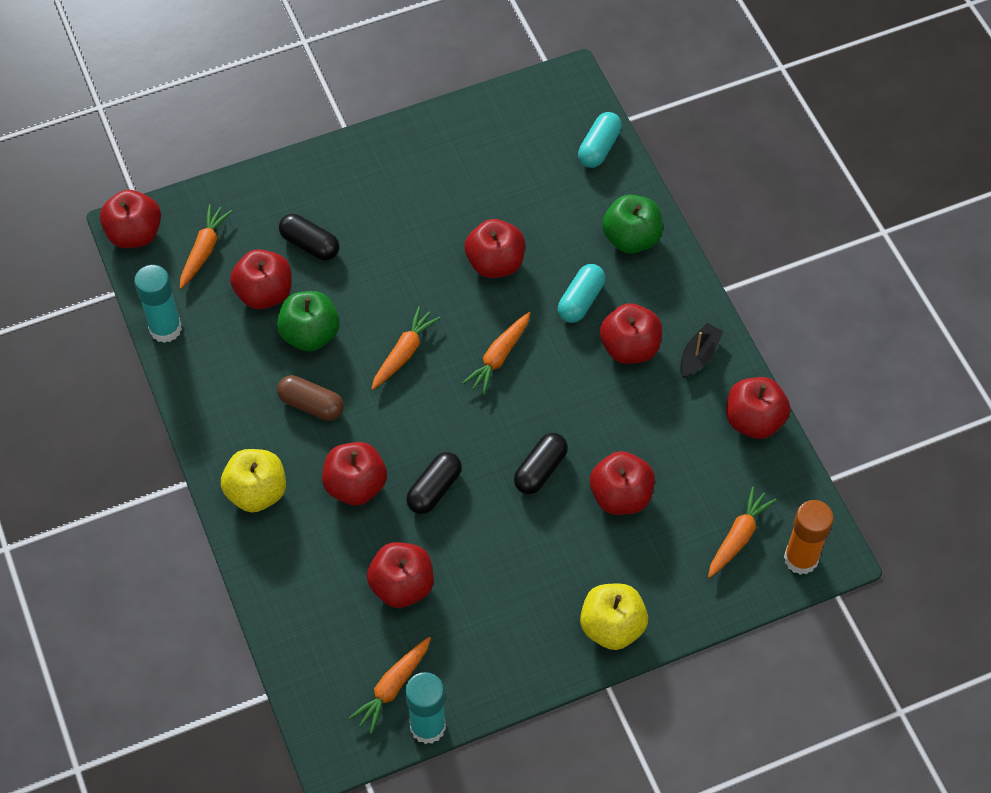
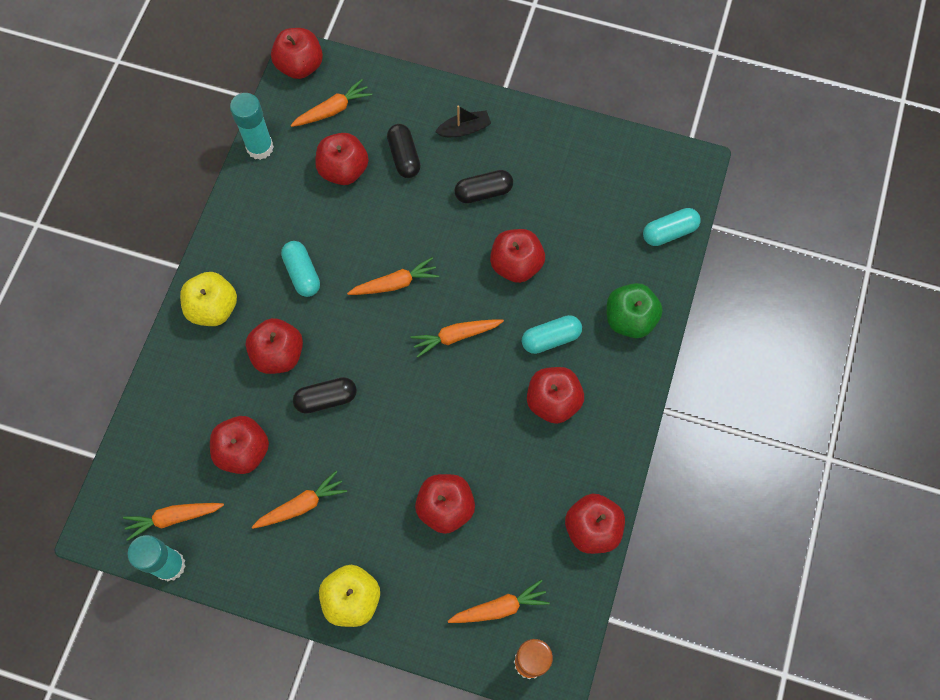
camera: 40 degrees right, 10 degrees up
green apple [277,291,340,351] -> none
brown capsule [277,375,344,421] -> turquoise capsule [281,241,320,297]
black capsule [514,433,568,494] -> black capsule moved to [454,170,513,203]
black boat [680,323,724,378] -> black boat moved to [435,106,491,137]
none -> orange carrot [252,471,347,529]

